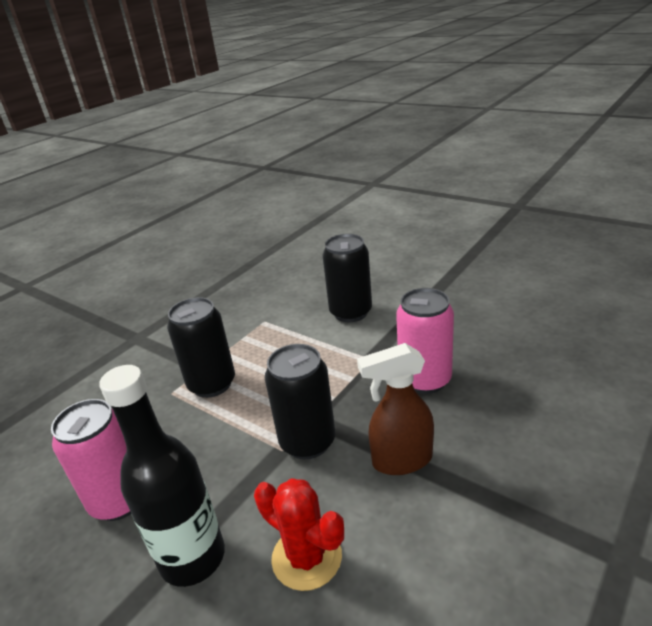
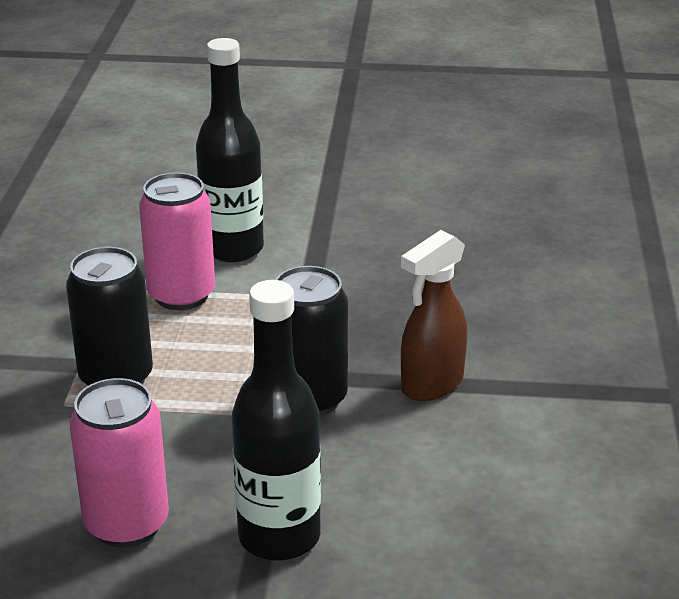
camera: 35 degrees left, 0 degrees up
red cactus [254,478,344,591] -> none
black can [322,234,372,322] -> black bottle [196,38,264,262]
pink can [396,288,454,394] -> pink can moved to [139,172,215,310]

